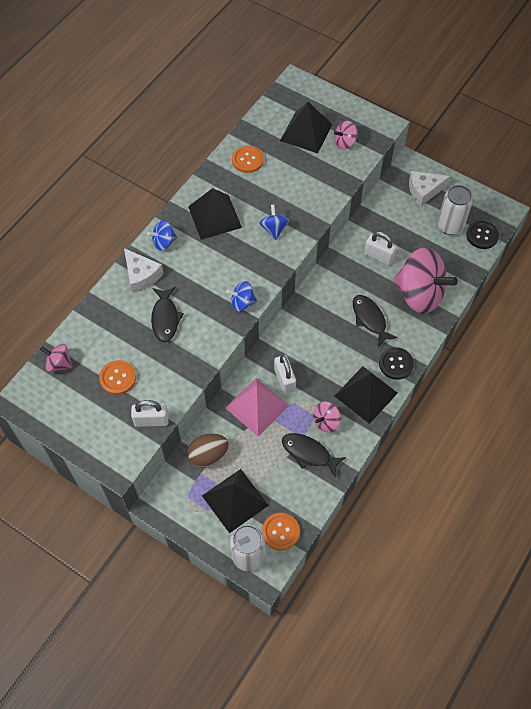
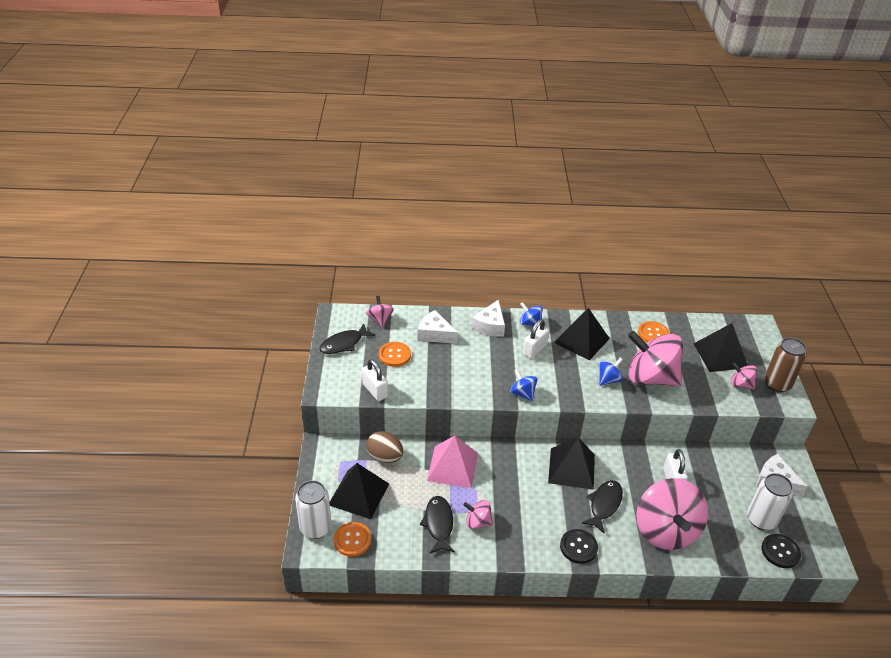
camera: 55 degrees right, 20 degrees down
black fish [151,287,184,342] -> black fish moved to [319,323,375,354]
white padlock [274,355,296,394] -> white padlock moved to [523,319,549,359]
black pyramid [335,366,398,424] -> black pyramid moved to [548,437,595,490]
none -> white cheese [417,310,458,344]
none -> pink spinning top [628,331,683,386]
none -> brown can [764,337,807,393]

